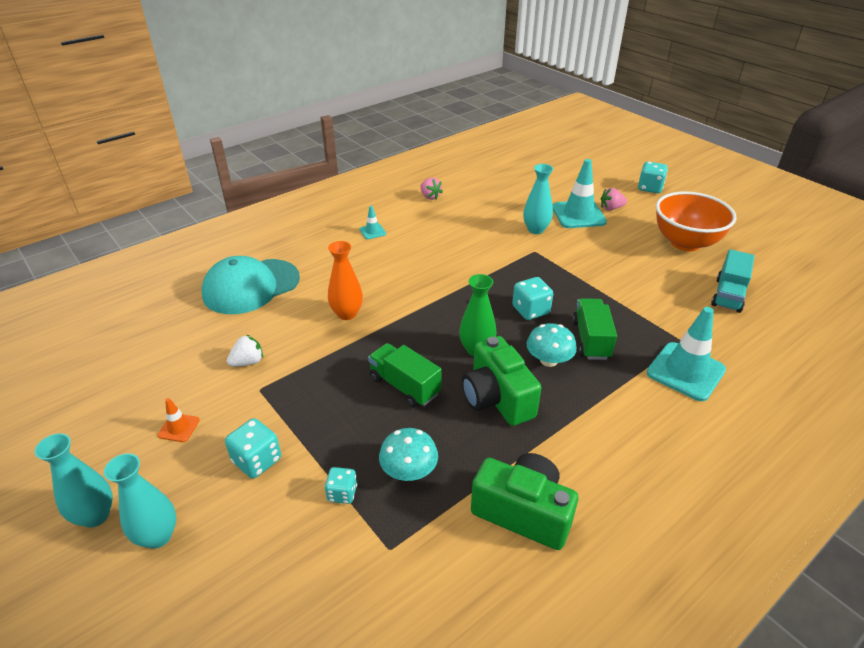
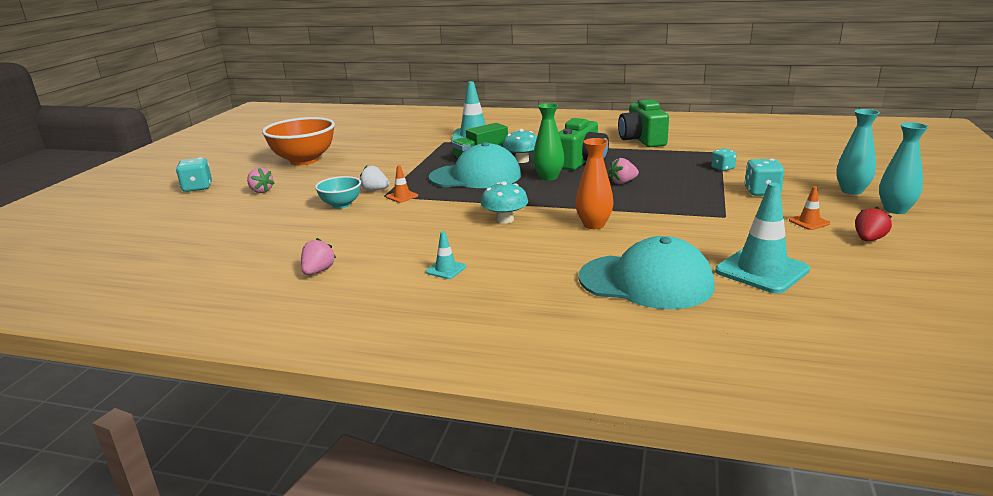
camera: 125 degrees left, 15 degrees down
white strawberry [227,335,263,367] -> white strawberry moved to [360,166,390,191]
green truck [368,343,442,408] -> pink strawberry [608,158,639,184]
turquoise mushroom [379,428,438,481] -> turquoise mushroom moved to [481,181,528,223]
turquoise dice [512,277,553,320] -> turquoise cap [429,142,521,188]
turquoise vase [523,164,553,234] -> turquoise bowl [315,176,361,209]
turquoise traffic cone [552,159,607,228] -> turquoise traffic cone moved to [715,182,810,294]
turquoise truck [711,249,755,313] -> none
none -> orange traffic cone [386,165,418,203]
none -> red strawberry [855,207,892,241]

